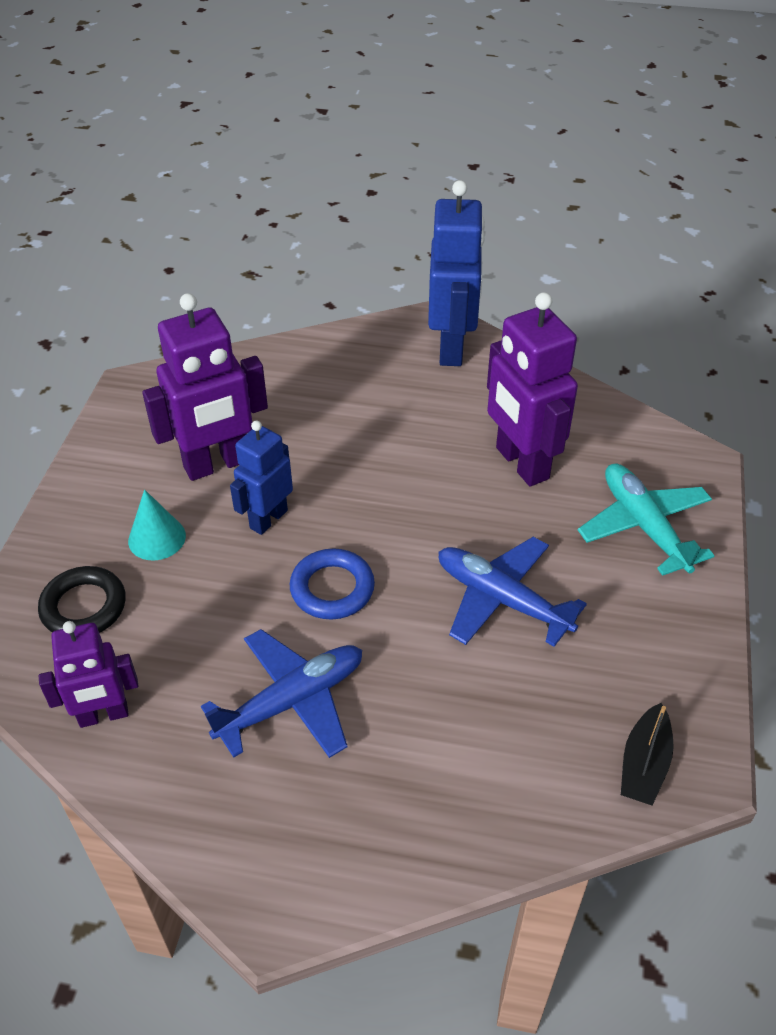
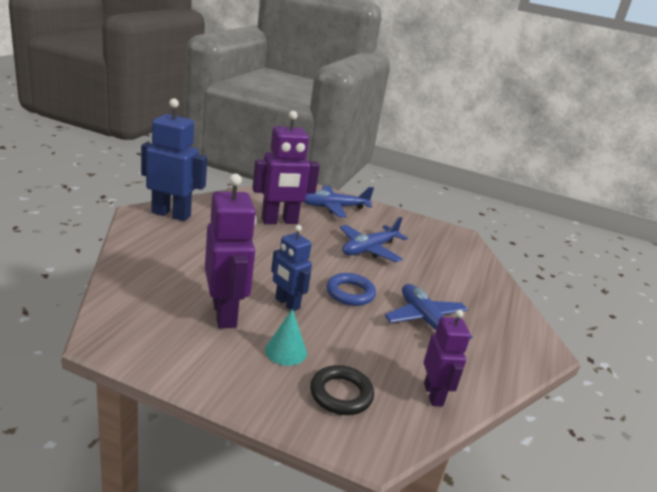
camera: 85 degrees left, 20 degrees down
turquoise plane [578,463,714,576] -> blue plane [304,186,374,217]
black boat [621,703,674,806] -> none

